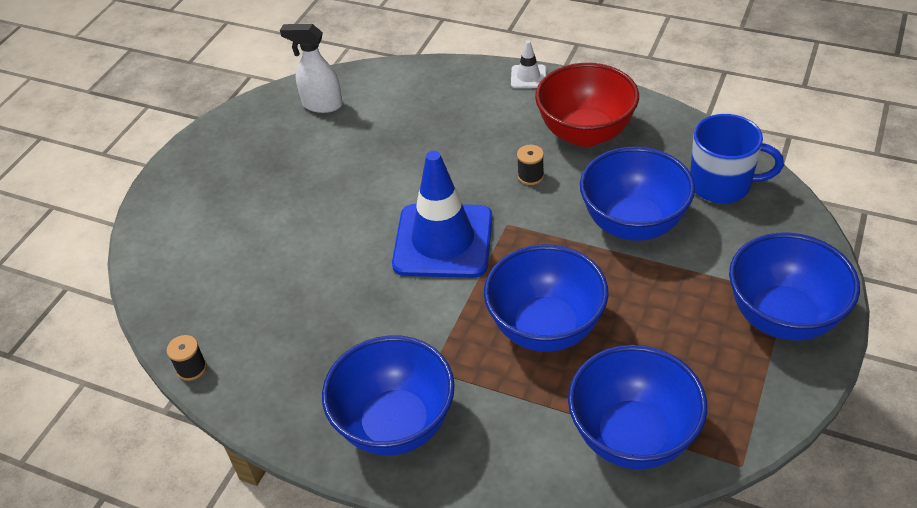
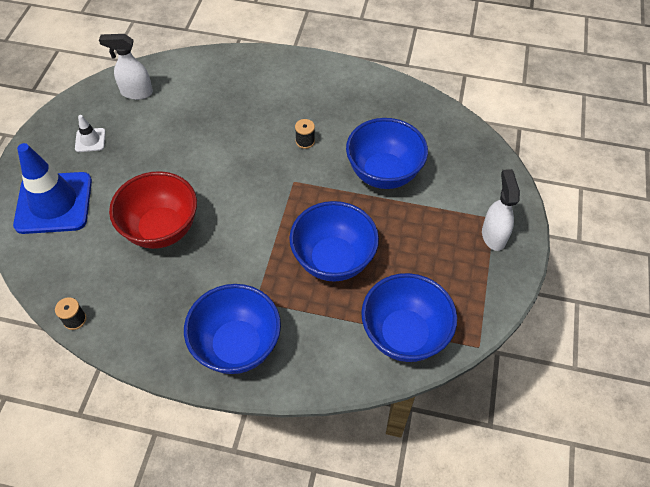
camera: 15 degrees left, 10 degrees up
blue traffic cone [392,151,492,278] -> blue traffic cone moved to [13,143,92,234]
white traffic cone [511,40,546,88] -> white traffic cone moved to [75,115,106,152]
red bowl [535,63,639,147] -> red bowl moved to [109,171,197,249]
blue mug [690,114,784,203] -> none
blue bowl [729,233,860,340] -> white spray bottle [482,169,520,251]

